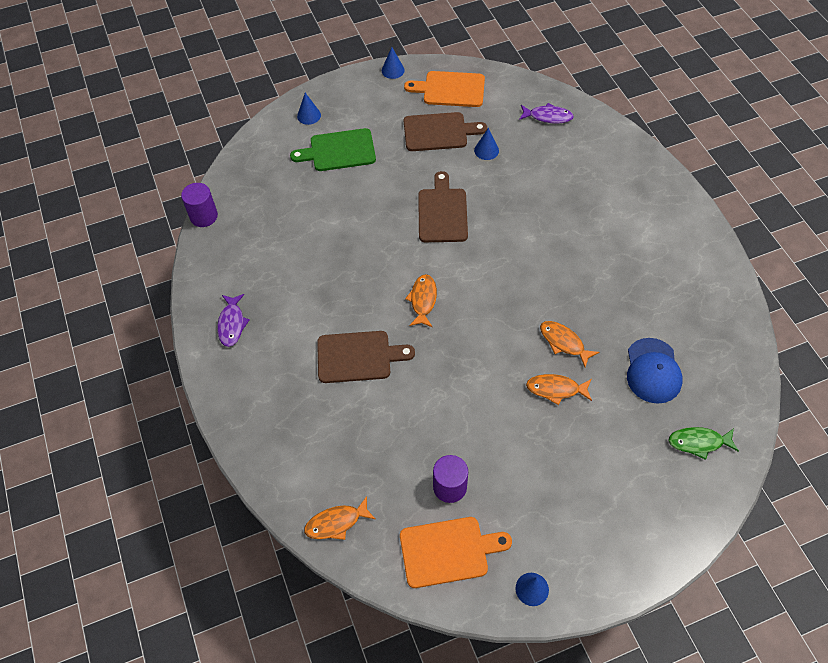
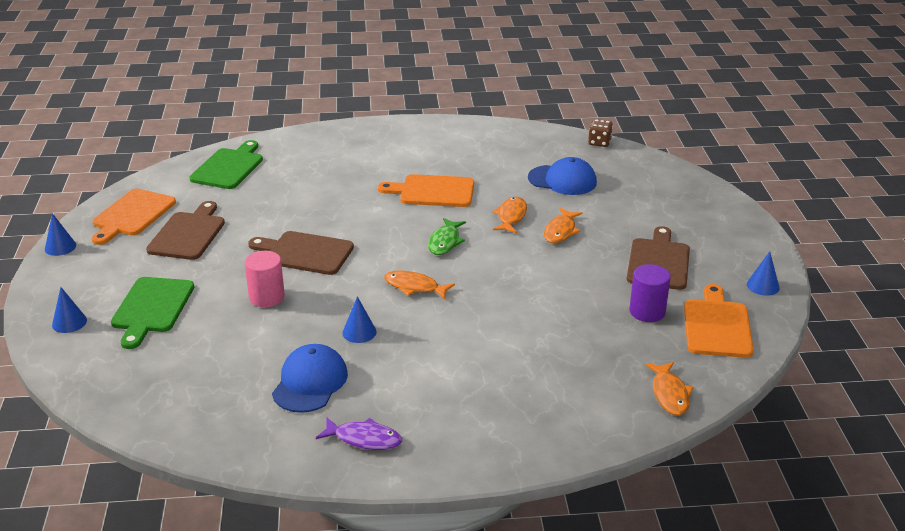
camera: 75 degrees left, 25 degrees down
purple cylinder [181,183,218,227] -> none
brown cutting board [317,331,415,383] -> brown cutting board moved to [627,226,690,290]
blue cone [474,128,499,160] -> blue cone moved to [342,296,377,343]
purple fish [519,103,574,124] -> green cutting board [189,140,263,189]
orange fish [540,321,599,367] -> orange fish turned 135 degrees clockwise [493,197,527,233]
green fish [669,427,739,460] -> green fish moved to [428,218,466,255]
none -> pink cylinder [245,251,285,307]
none -> blue cap [272,344,348,413]
none -> orange cutting board [378,174,474,207]
none -> brown dice [588,119,613,147]

